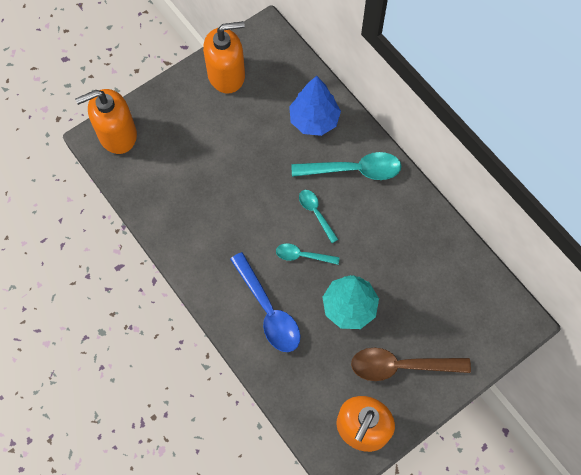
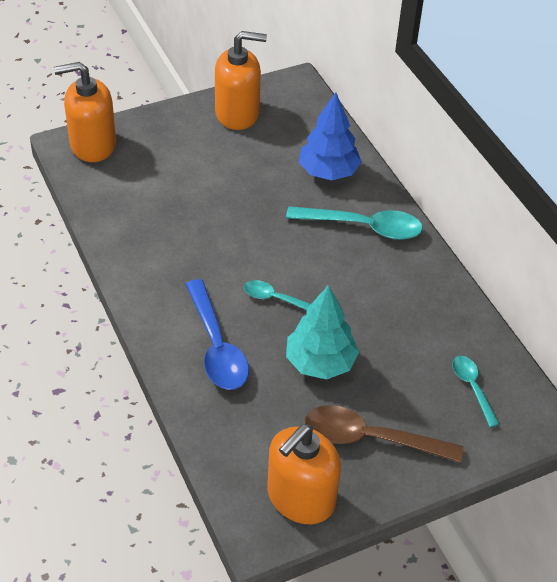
camera: 10 degrees right, 20 degrees down
turquoise spoon [299,190,339,243] -> turquoise spoon moved to [452,356,499,427]

